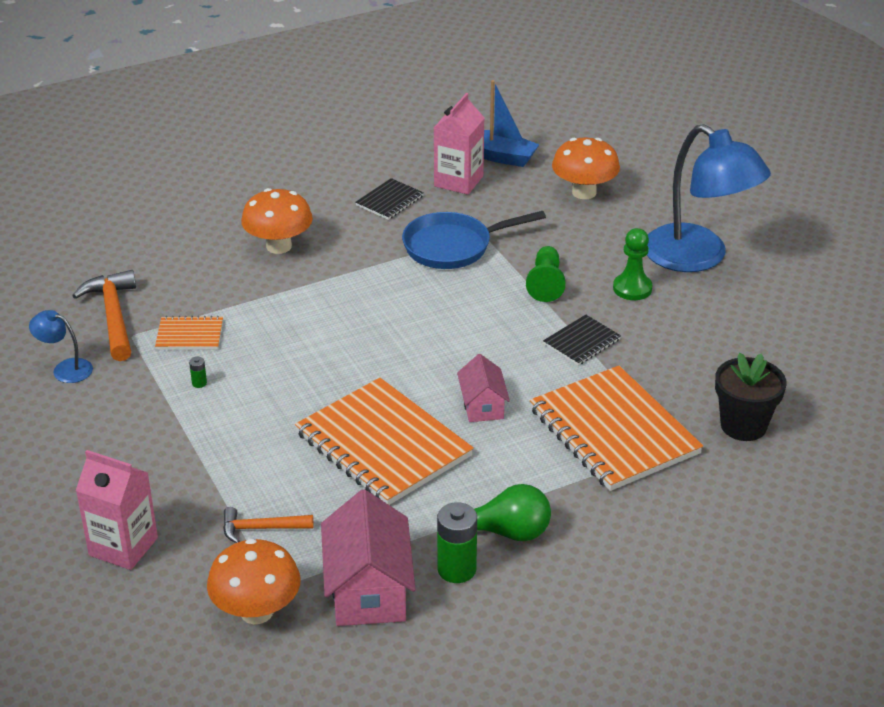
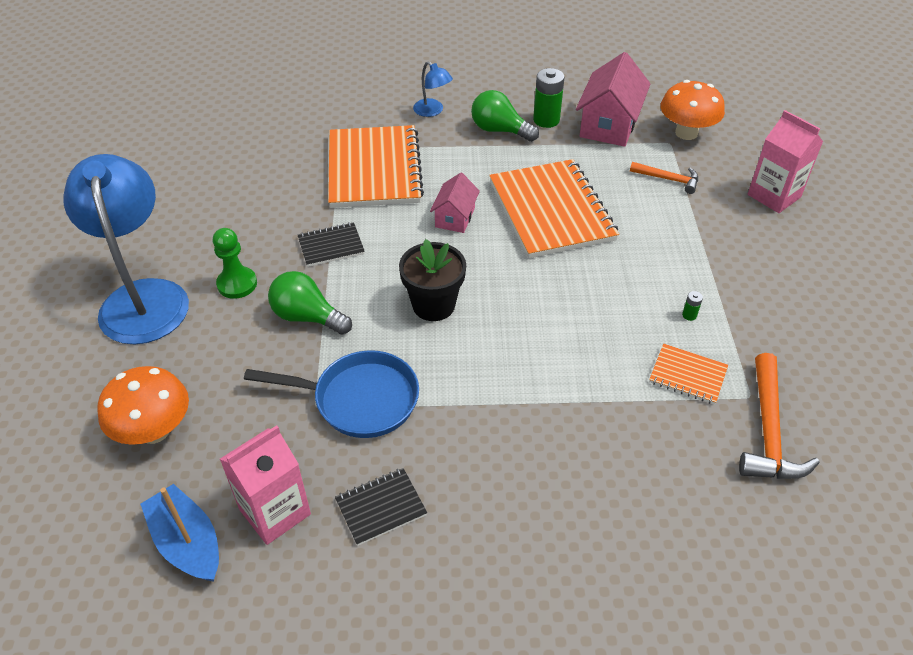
camera: 155 degrees left, 10 degrees up
blue lamp [29,310,93,383] -> blue lamp moved to [413,61,453,117]
orange mushroom [241,188,313,254] -> none
green pawn [526,246,566,302] -> green light bulb [268,271,352,335]
black flower pot [715,353,786,441] -> black flower pot moved to [399,239,466,321]

